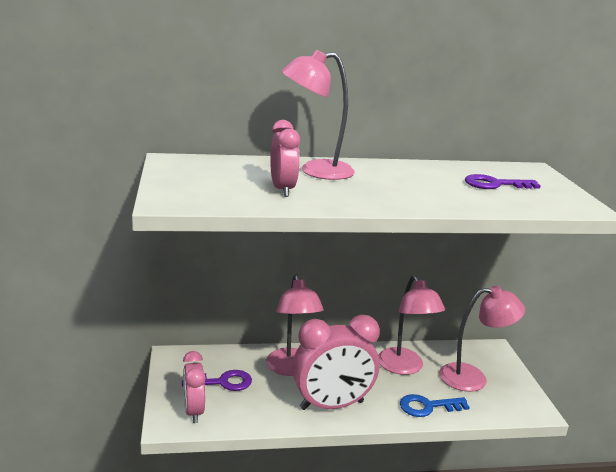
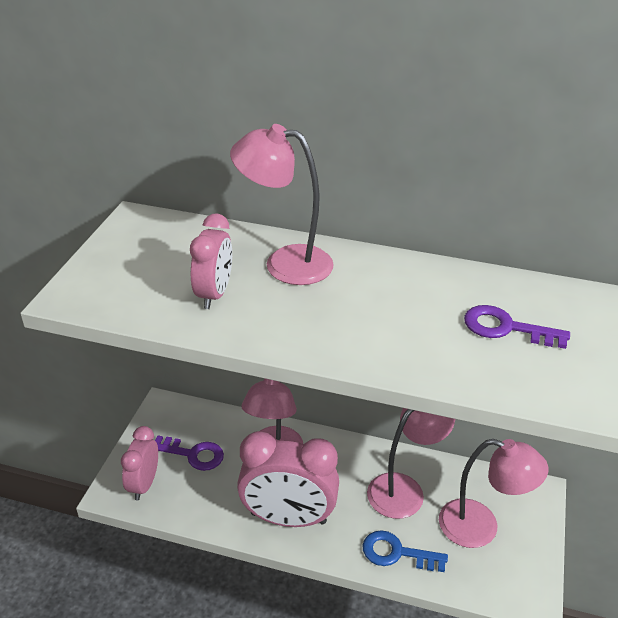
camera: 25 degrees right, 15 degrees up
pink lamp [378,275,445,375] -> pink lamp turned 135 degrees counterclockwise [367,408,455,519]

